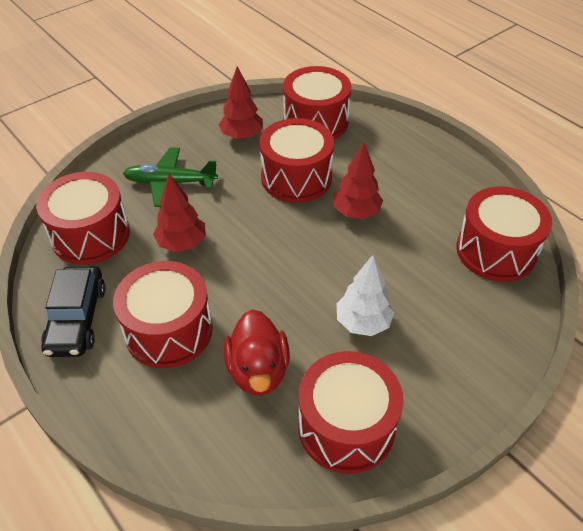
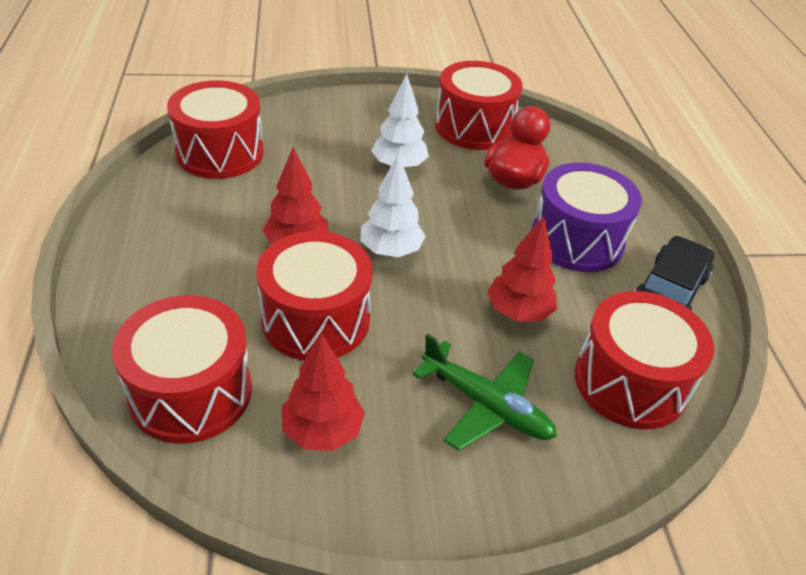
camera: 150 degrees left, 5 degrees down
red drum [113,261,213,368] -> purple drum [531,163,642,272]
none -> white tree [361,154,426,257]

